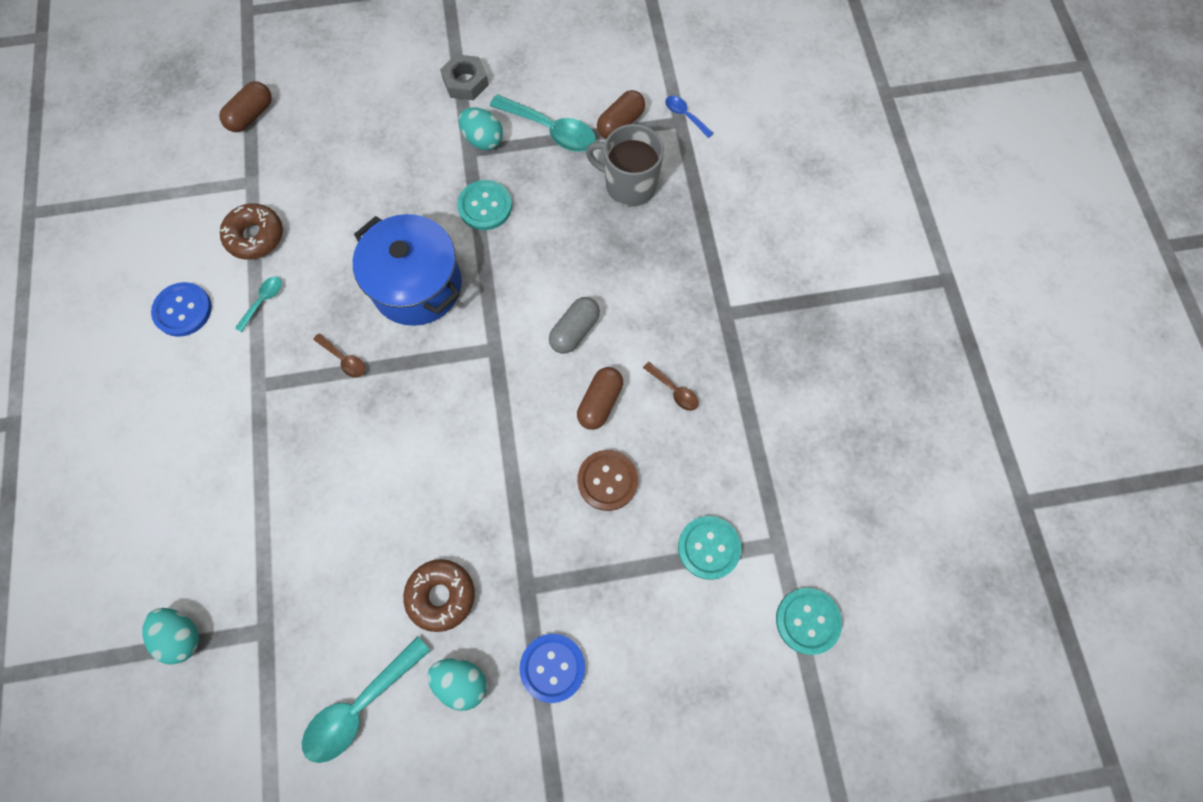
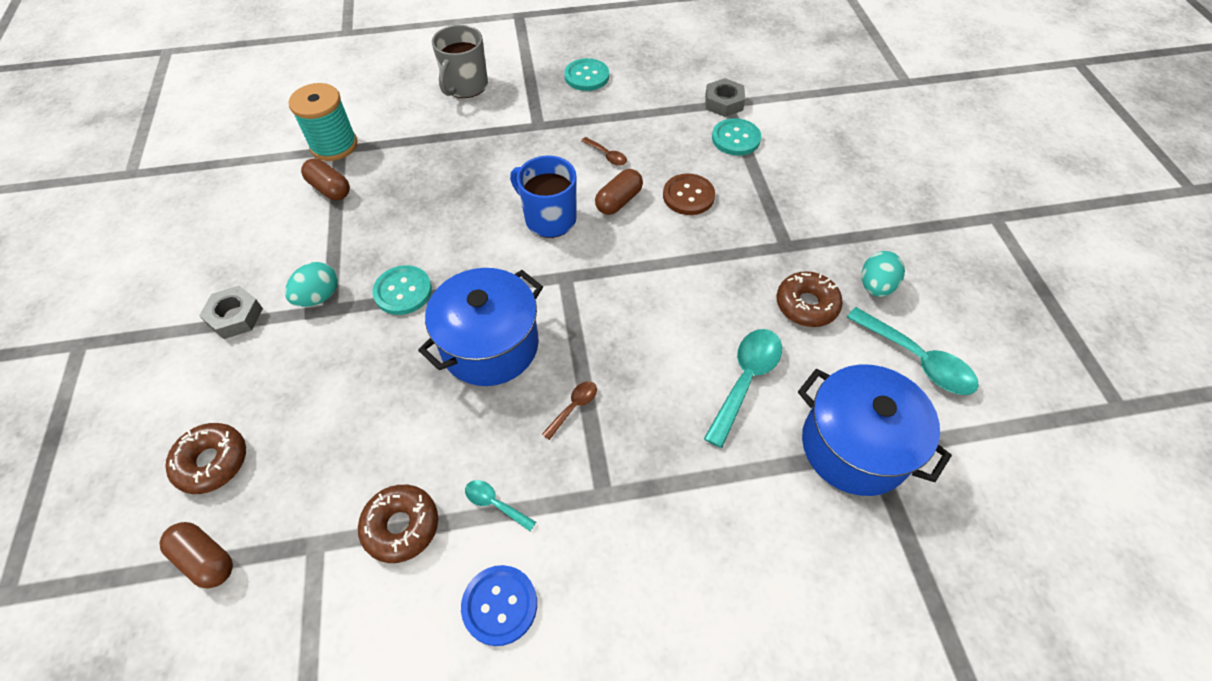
camera: 90 degrees left, 15 degrees down
turquoise egg [142,608,199,665] -> none
turquoise spoon [490,95,596,152] -> turquoise spoon moved to [704,329,782,448]
blue button [519,634,585,703] -> none
grey capsule [549,297,600,354] -> blue mug [510,156,576,238]
brown capsule [577,367,623,430] -> brown capsule turned 75 degrees counterclockwise [595,169,643,215]
grey mug [586,124,664,206] -> grey mug moved to [432,25,488,98]
brown spoon [643,362,699,411] -> brown spoon turned 90 degrees clockwise [581,137,627,166]
blue spoon [665,96,713,138] -> turquoise spool [289,83,357,161]
turquoise button [776,588,842,655] -> turquoise button moved to [564,58,609,91]
none -> brown donut [165,423,246,494]
none -> grey nut [705,78,745,117]
none -> blue pot [798,365,952,496]

